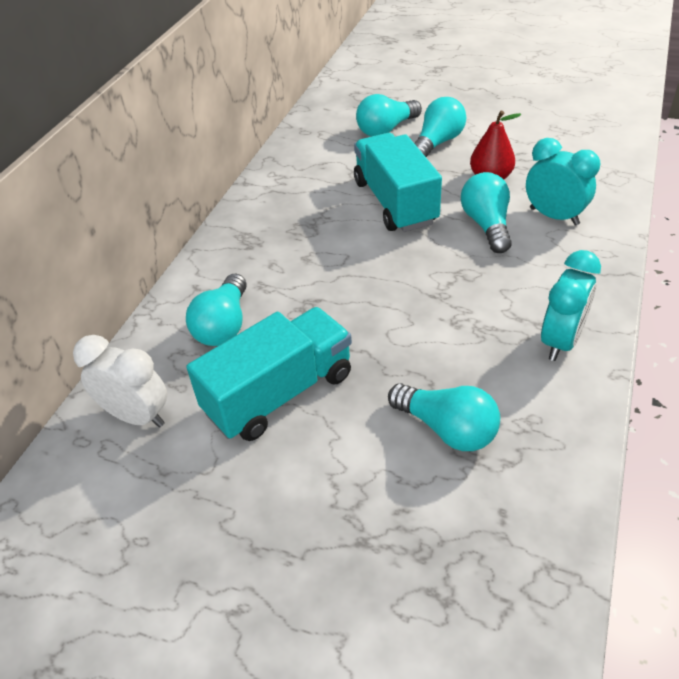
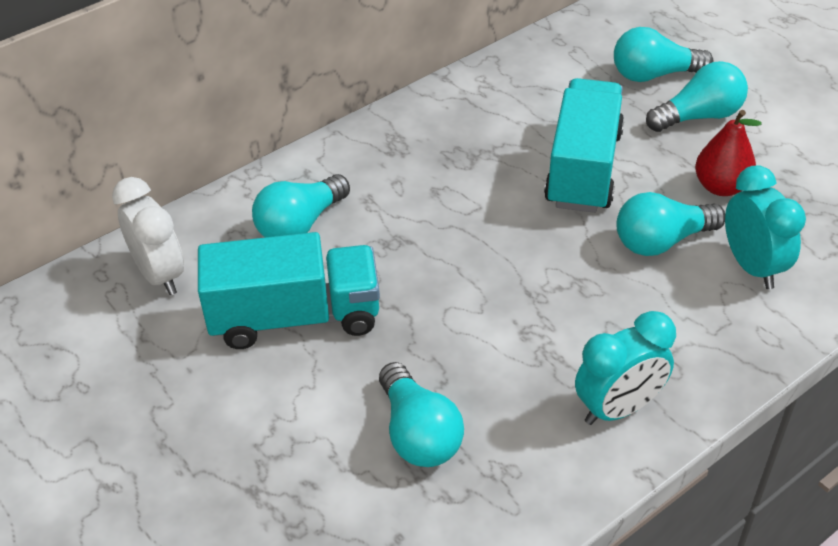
camera: 30 degrees right, 0 degrees up
turquoise light bulb [461,172,512,253] -> turquoise light bulb turned 135 degrees counterclockwise [616,192,725,256]

